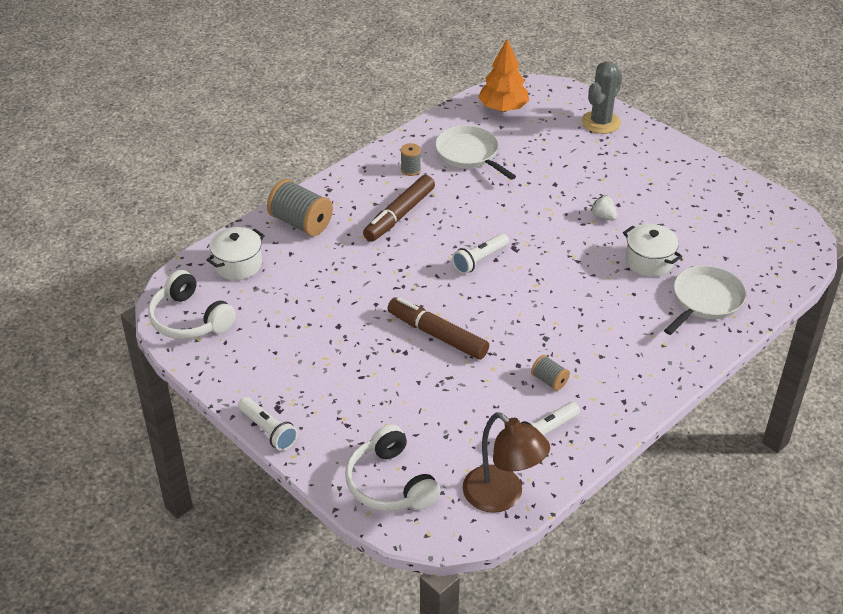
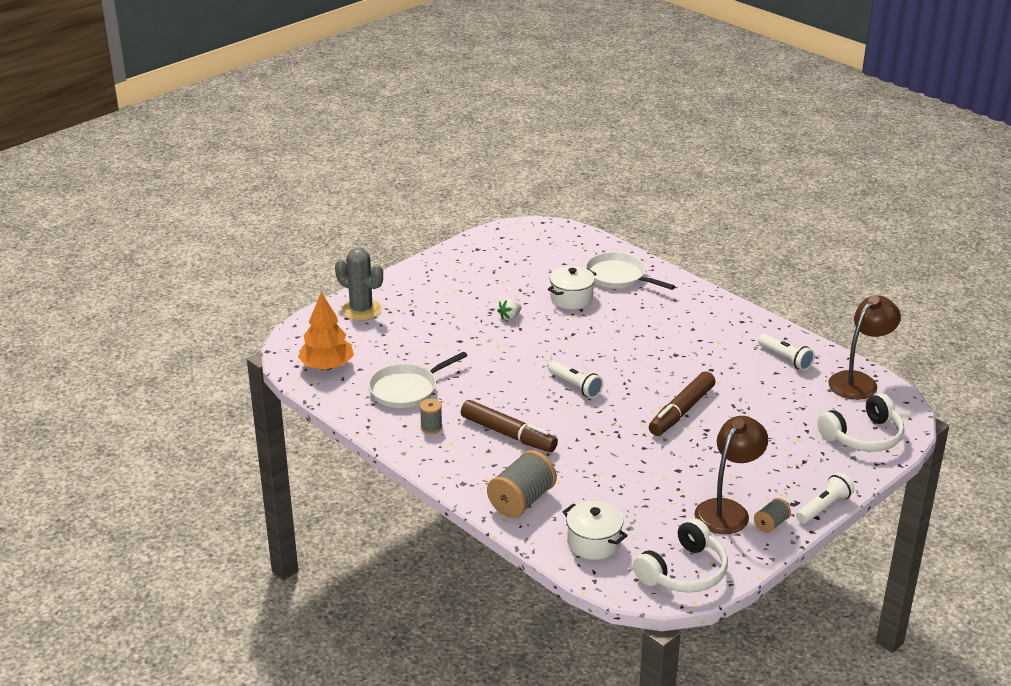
camera: 90 degrees left, 10 degrees down
grey spool [531,355,570,391] -> grey spool moved to [754,498,791,533]
none -> brown lamp [694,416,768,534]

